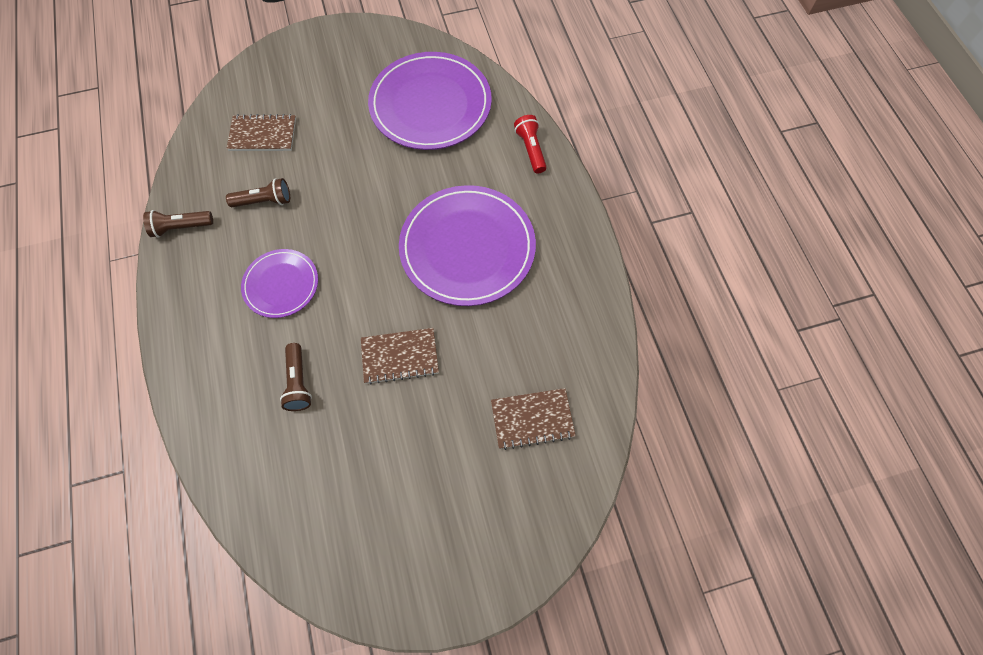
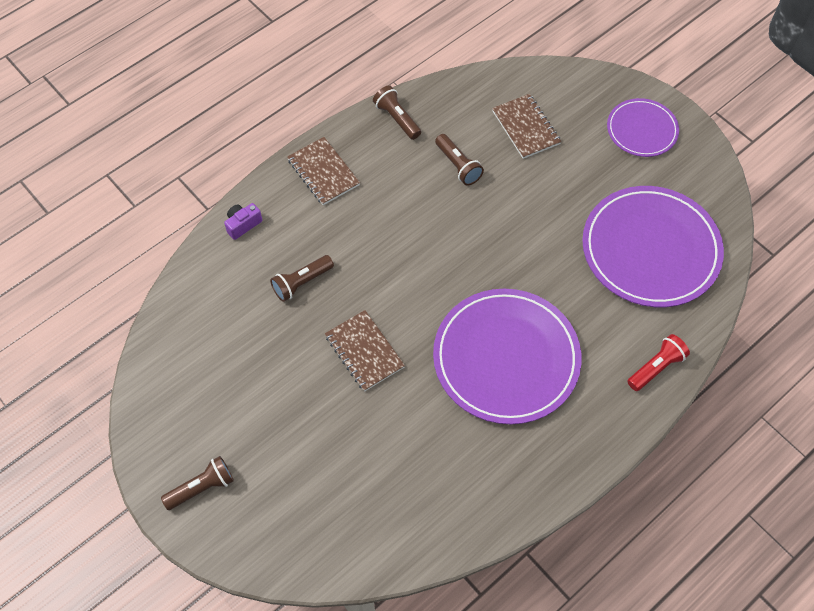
camera: 65 degrees right, 5 degrees down
purple plate [241,249,318,318] -> purple plate moved to [607,98,679,157]
brown notebook [491,388,576,450] -> brown notebook moved to [287,137,360,205]
none -> brown flashlight [161,456,234,510]
none -> purple camera [224,203,262,240]

